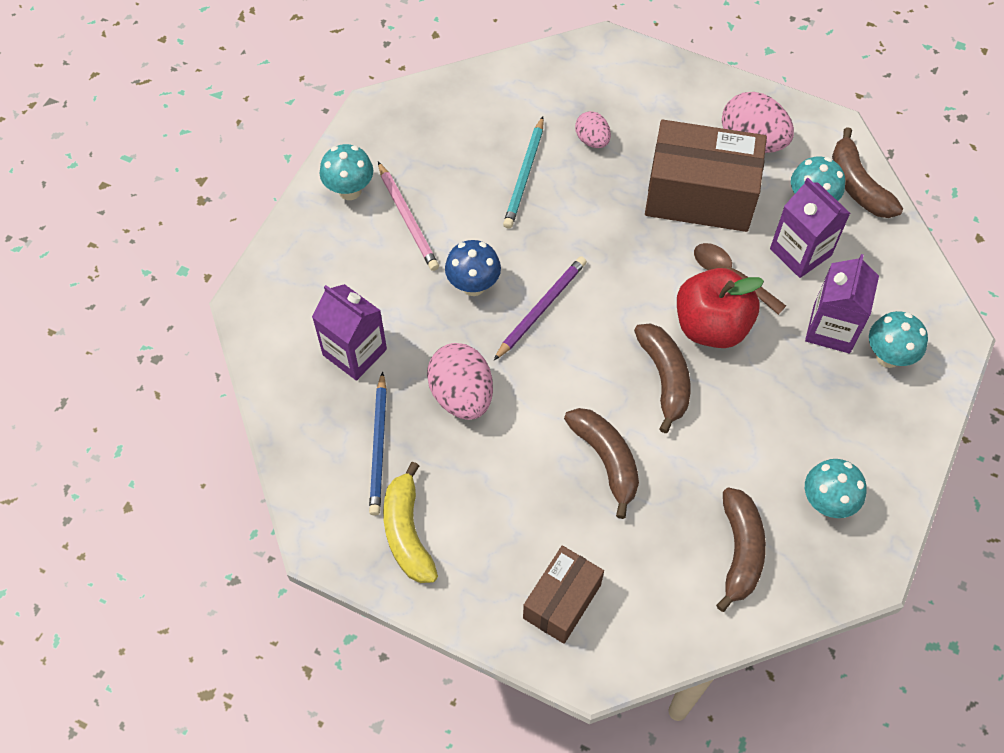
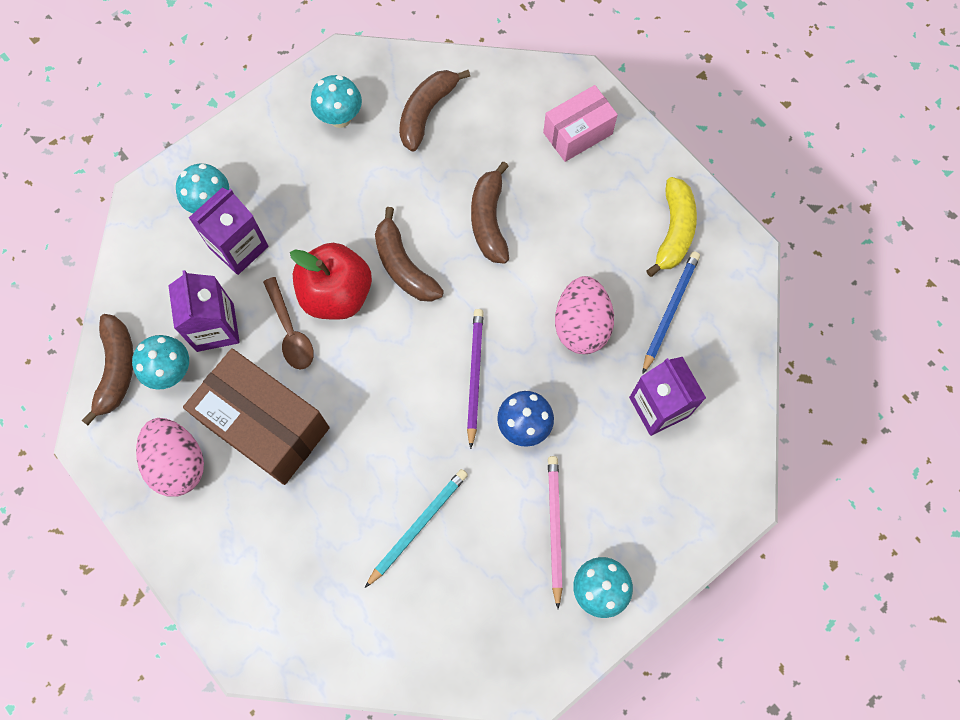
camera: 155 degrees left, 10 degrees up
purple pencil [494,256,587,360] -> purple pencil turned 120 degrees clockwise [467,309,484,449]
brown box [523,545,604,644] -> pink box [543,85,618,162]
pink egg [575,111,611,148] -> none
brown banana [634,323,690,433] -> brown banana turned 45 degrees counterclockwise [375,207,444,302]

